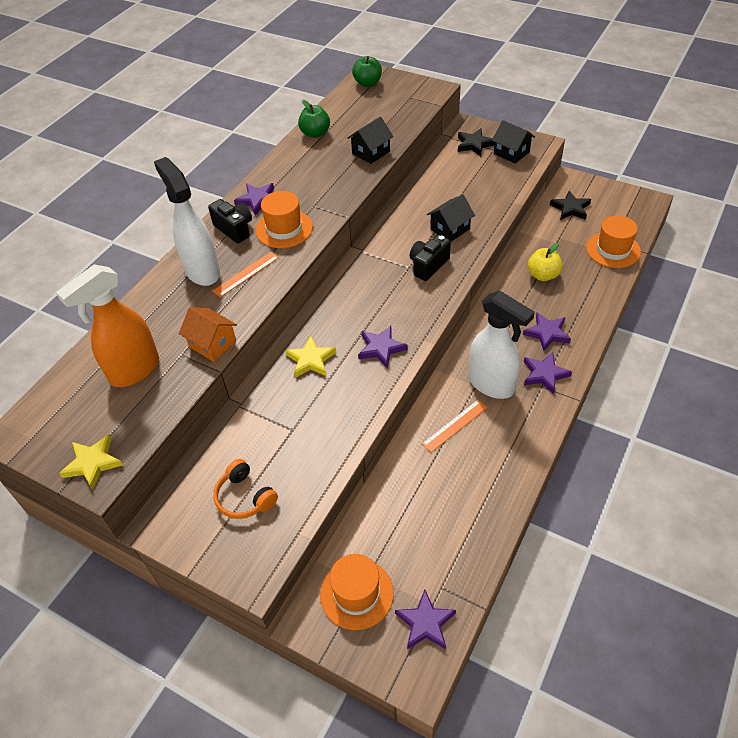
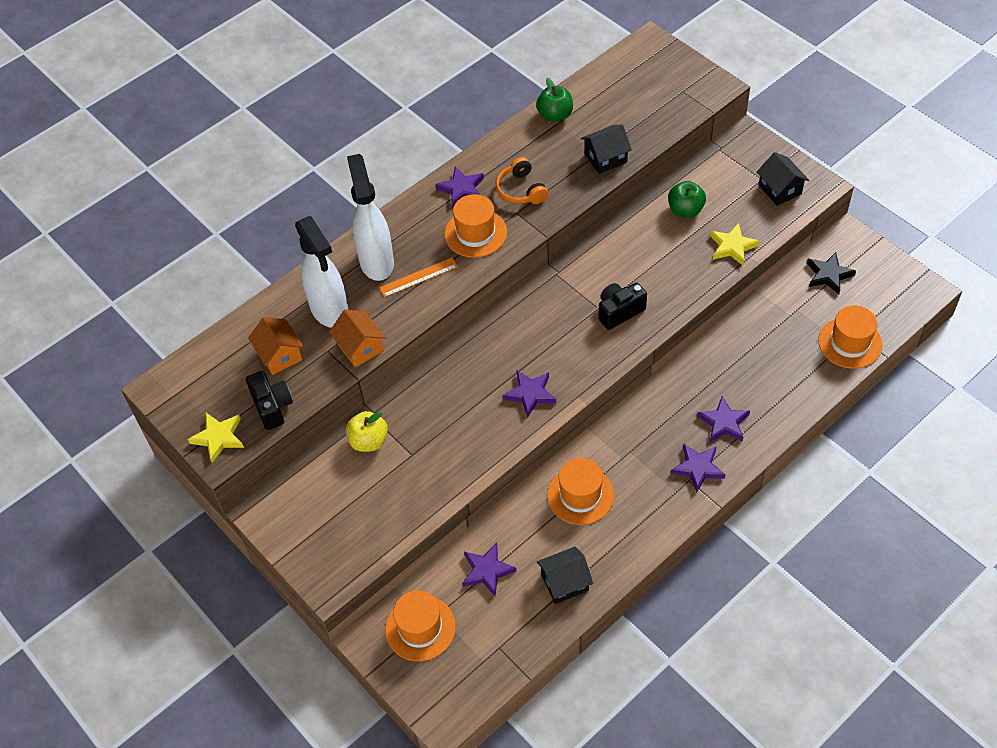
camera: 20 degrees right, 5 degrees up
orange spray bottle [56,264,159,387] -> orange house [248,317,304,375]
black camera [208,199,252,244] -> black camera moved to [246,371,293,430]
orange headphones [213,459,278,519] -> orange headphones moved to [496,157,548,204]
yellow star [285,336,336,378] -> yellow star moved to [710,223,760,266]
green apple [352,56,382,87] -> green apple moved to [668,181,706,218]
purple star [395,589,456,649] -> purple star moved to [462,543,517,596]
orange ruler [422,400,487,453] -> orange hat [547,458,614,525]
black house [427,194,475,241] -> black house moved to [537,547,593,604]
black star [458,128,495,156] -> none
white spray bottle [469,291,535,399] -> white spray bottle moved to [295,216,349,328]
yellow apple [528,243,562,281] -> yellow apple moved to [346,411,388,452]

